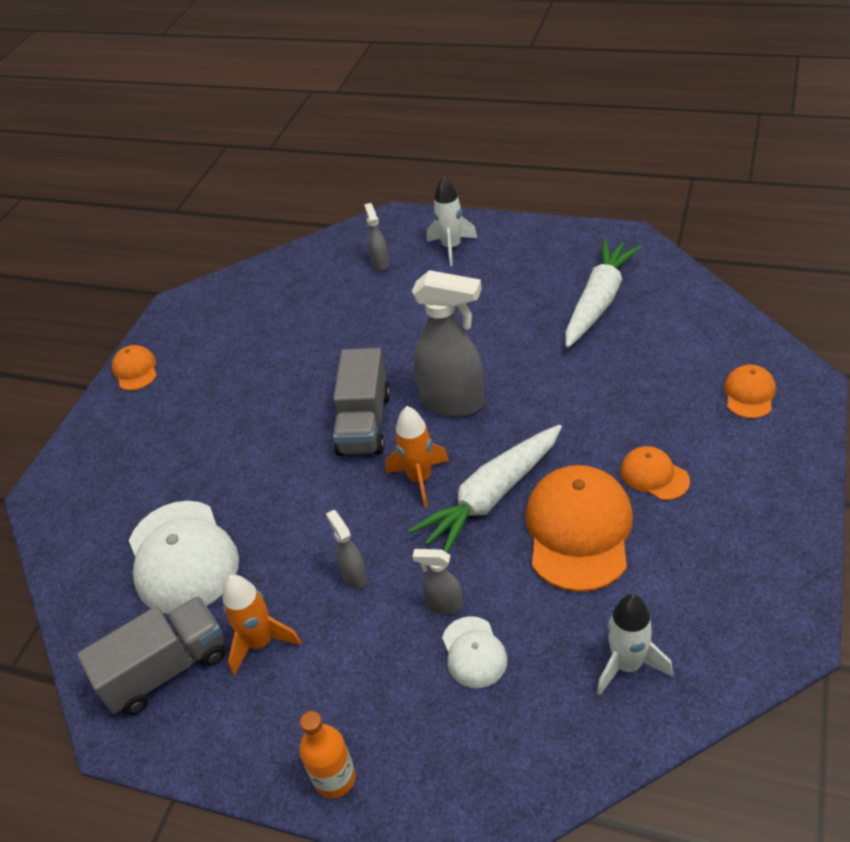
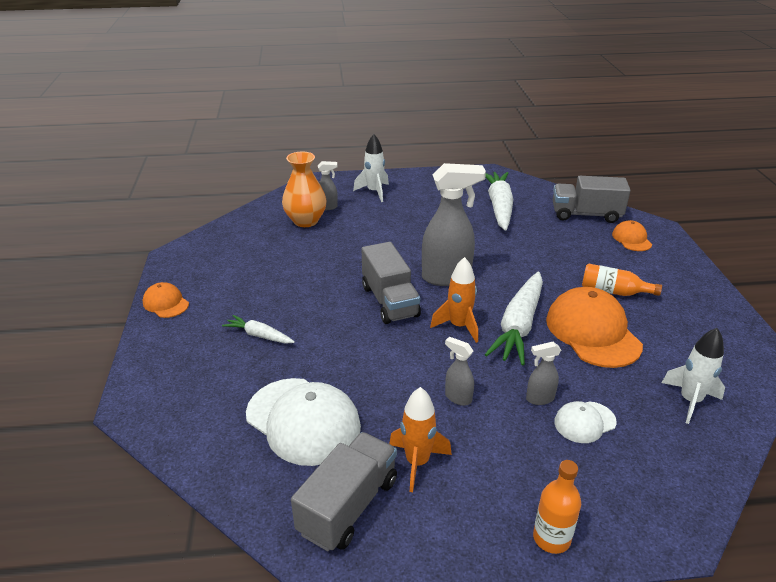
camera: 30 degrees left, 10 degrees down
grey spray bottle [364,203,389,271] -> grey spray bottle turned 120 degrees clockwise [318,161,338,210]
white cap [442,616,507,688] -> white cap turned 105 degrees clockwise [554,401,617,443]
orange cap [620,446,690,500] -> orange bottle [582,264,662,296]
none -> white carrot [222,315,295,344]
none -> orange vase [282,151,327,227]
none -> grey truck [553,176,631,223]

